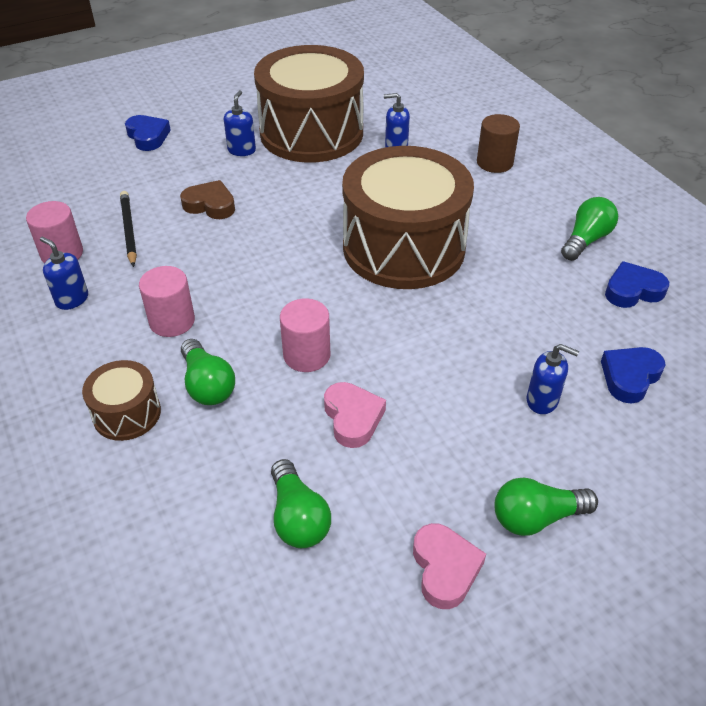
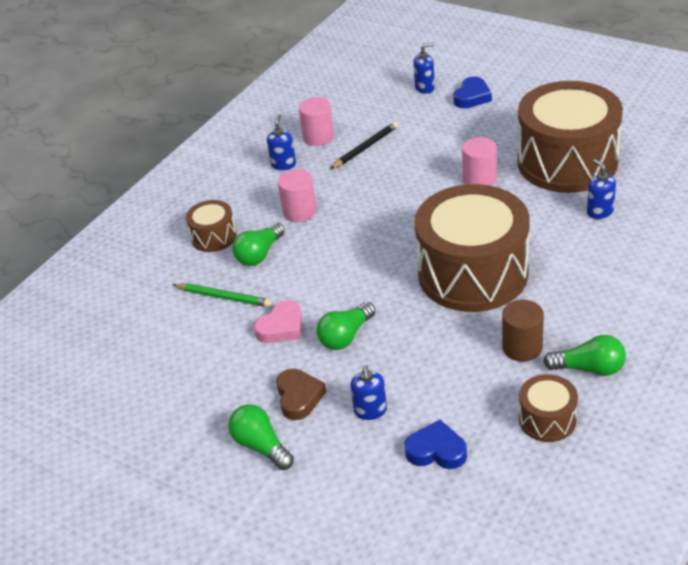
camera: 65 degrees right, 5 degrees down
brown heart [180,180,235,219] -> brown heart moved to [276,369,326,420]
blue soap dispenser [224,90,256,156] -> blue soap dispenser moved to [413,43,435,94]
green light bulb [271,459,331,548] -> green light bulb moved to [316,302,376,350]
pink cylinder [280,298,330,372] -> pink cylinder moved to [462,137,497,186]
pink heart [413,523,486,609] -> none
brown cylinder [477,114,520,173] -> brown cylinder moved to [502,300,544,362]
blue heart [605,261,669,308] -> brown drum [519,374,578,442]
none -> green pencil [172,283,272,307]

